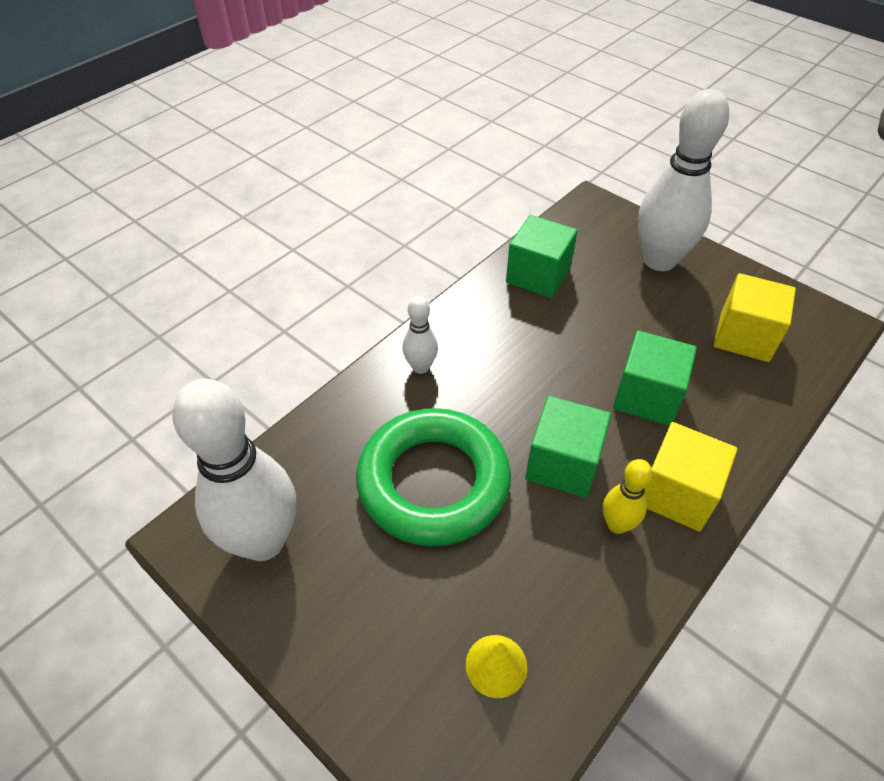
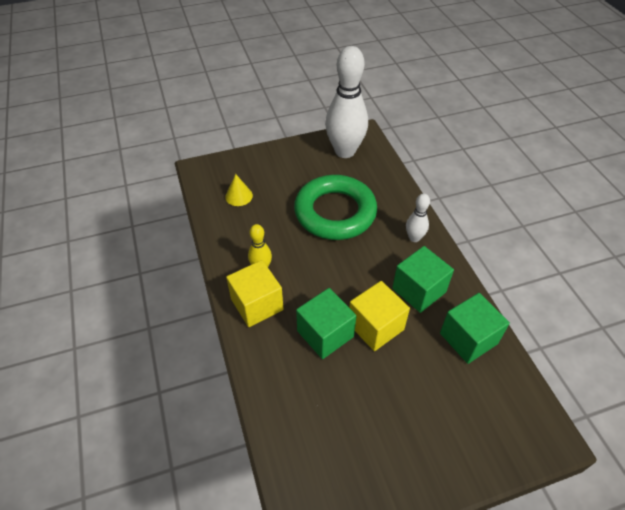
camera: 120 degrees right, 0 degrees up
green cube [525,396,611,498] -> green cube moved to [392,246,454,313]
white bowling pin [638,89,729,271] -> none
yellow cube [714,273,796,362] -> yellow cube moved to [349,281,410,351]

